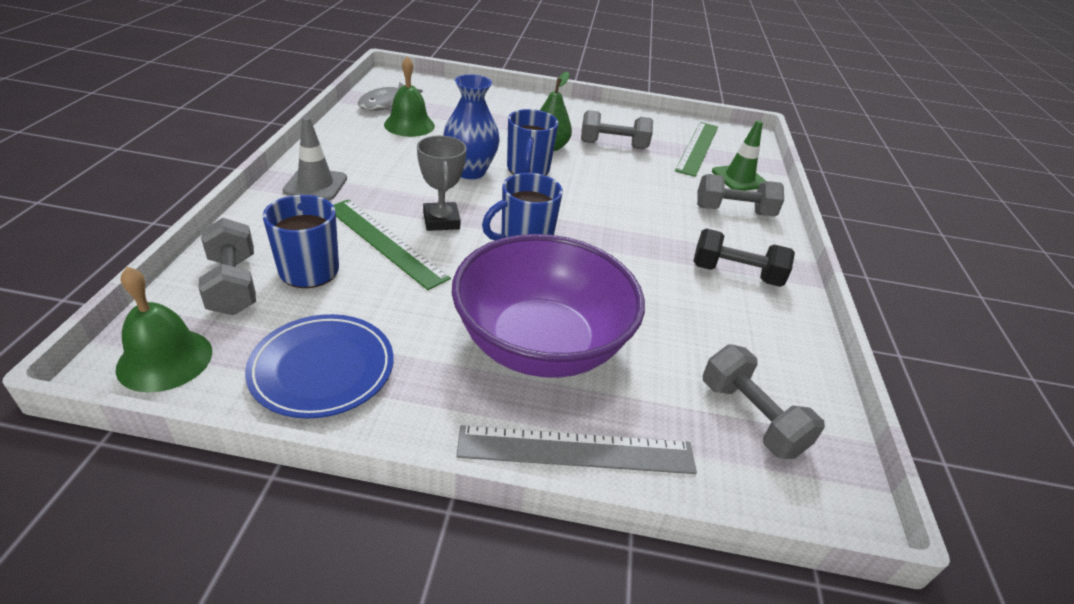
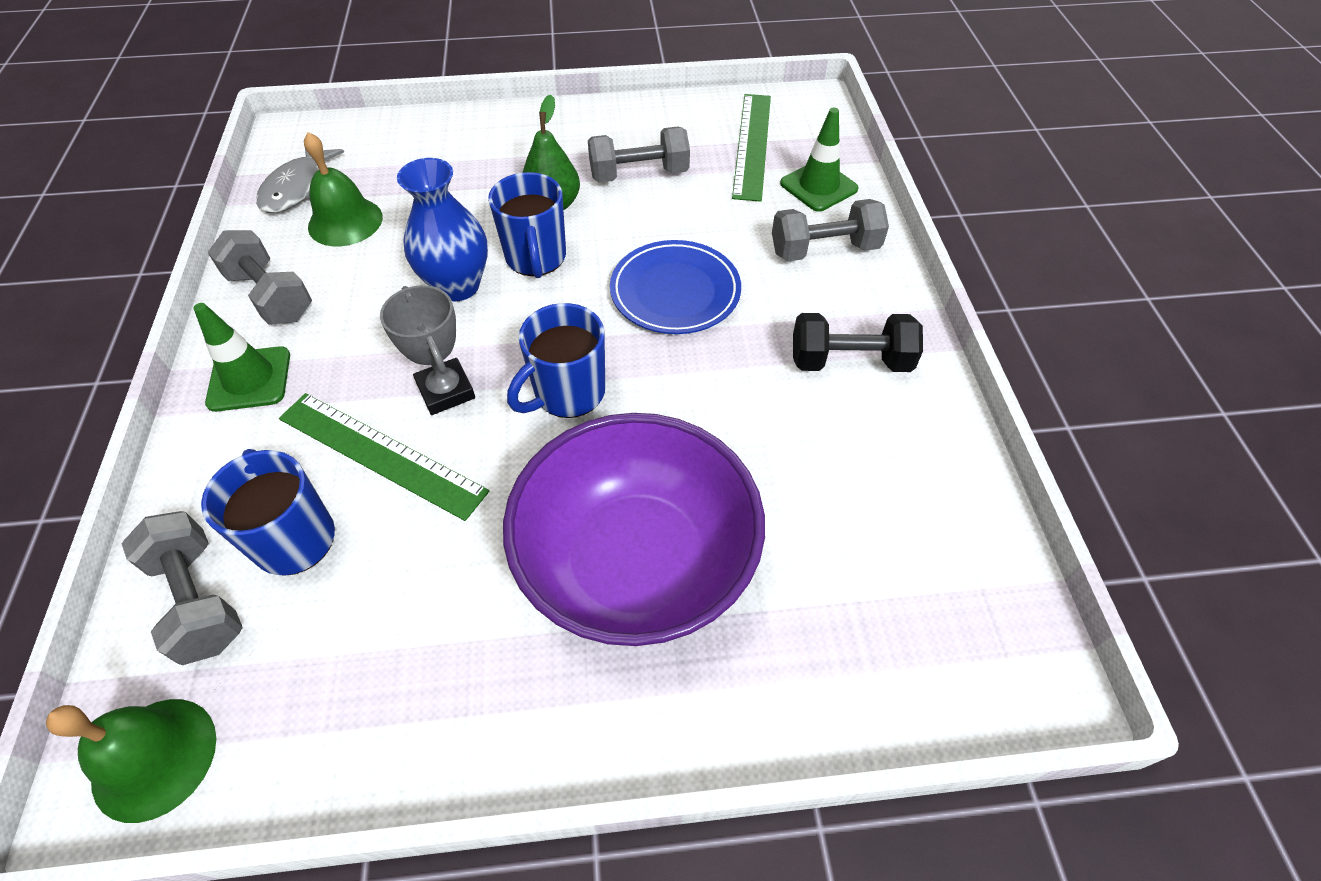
camera: 10 degrees left, 15 degrees up
blue plate [245,314,394,419] -> blue plate moved to [610,240,741,334]
grey traffic cone [283,117,347,200] -> green traffic cone [194,303,290,412]
grey ruler [456,425,697,474] -> none
grey dumbbell [703,344,825,459] -> grey dumbbell moved to [207,230,312,325]

